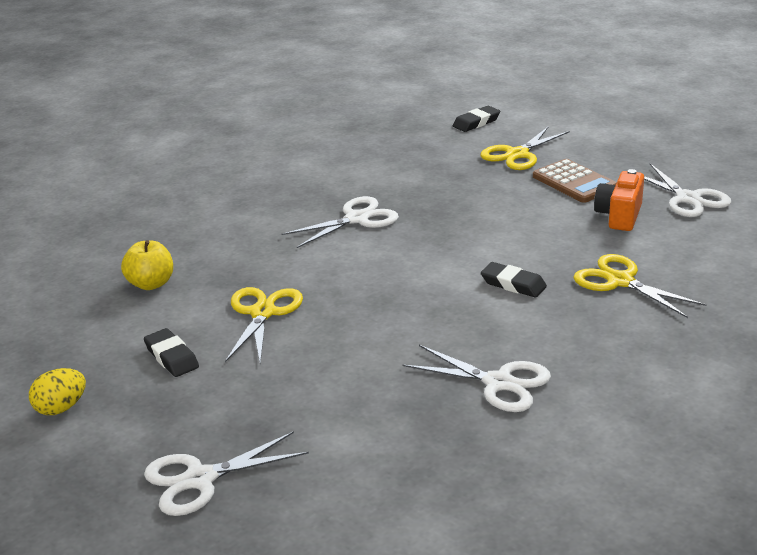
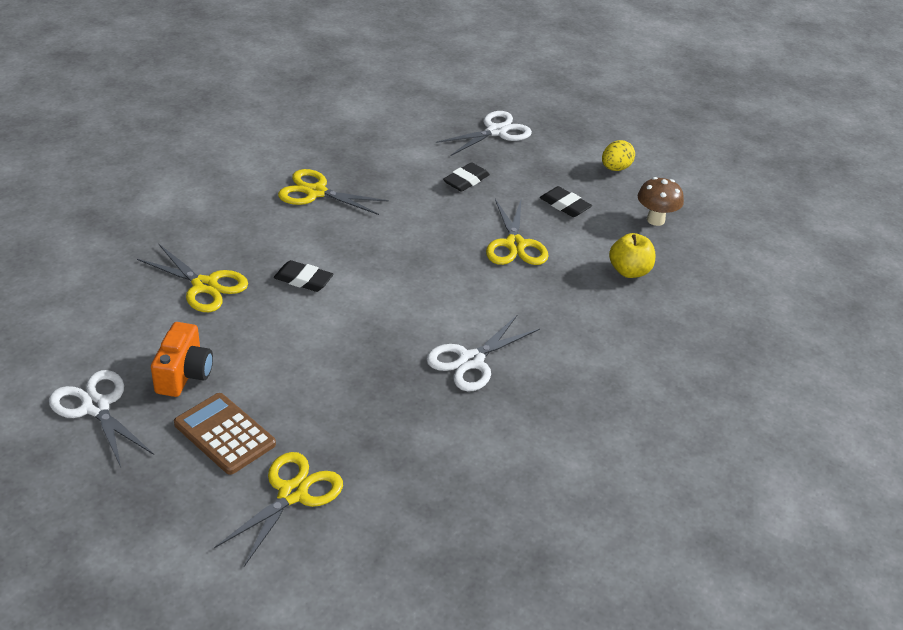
camera: 165 degrees right, 10 degrees up
white scissors [402,345,551,412] -> yellow scissors [278,169,389,215]
black eraser [453,106,500,132] -> black eraser moved to [443,162,490,192]
none -> brown mushroom [638,177,684,226]

